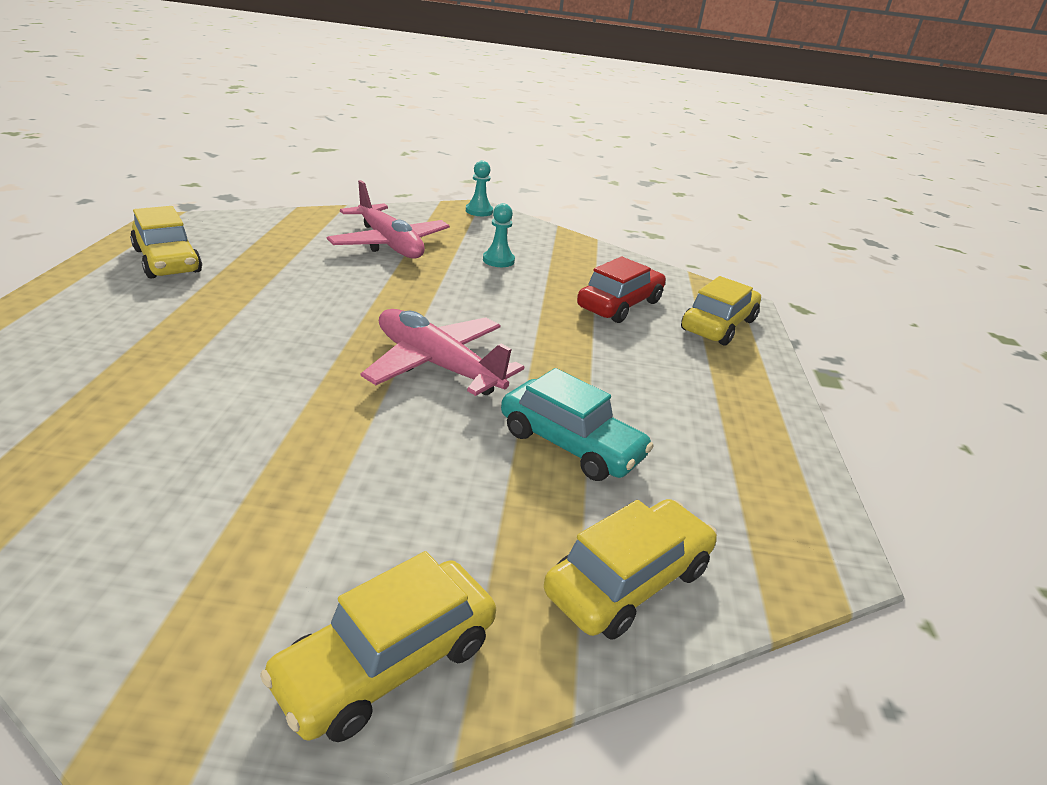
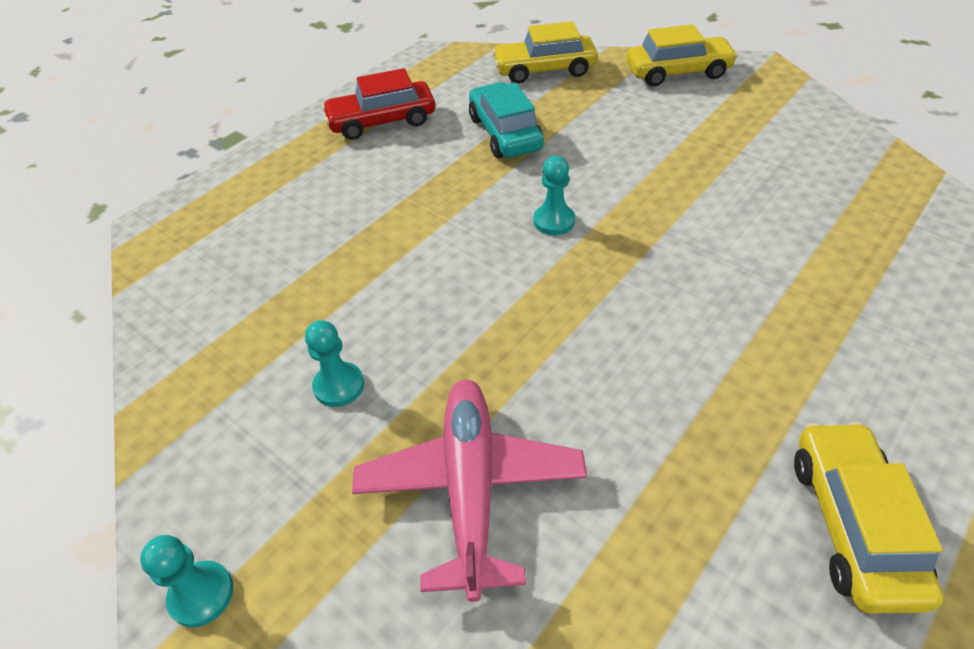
camera: 140 degrees left, 15 degrees up
pink plane [361,309,524,396] -> turquoise pawn [533,156,575,235]
red car [577,257,666,323] -> red car moved to [322,68,435,140]
yellow car [681,276,761,345] -> none

